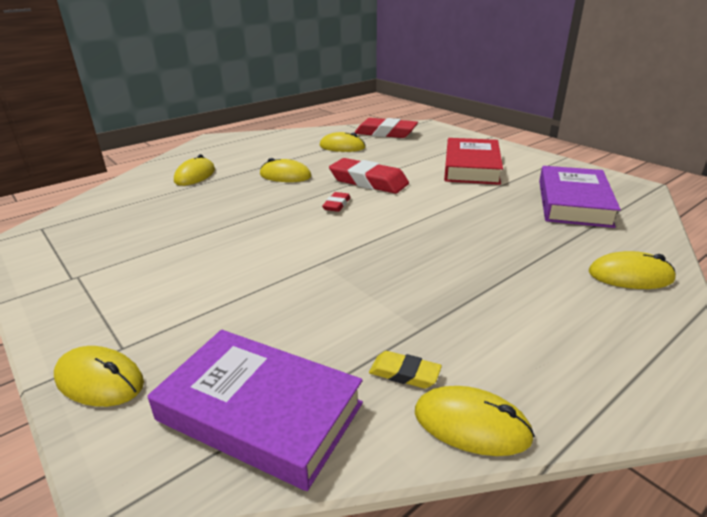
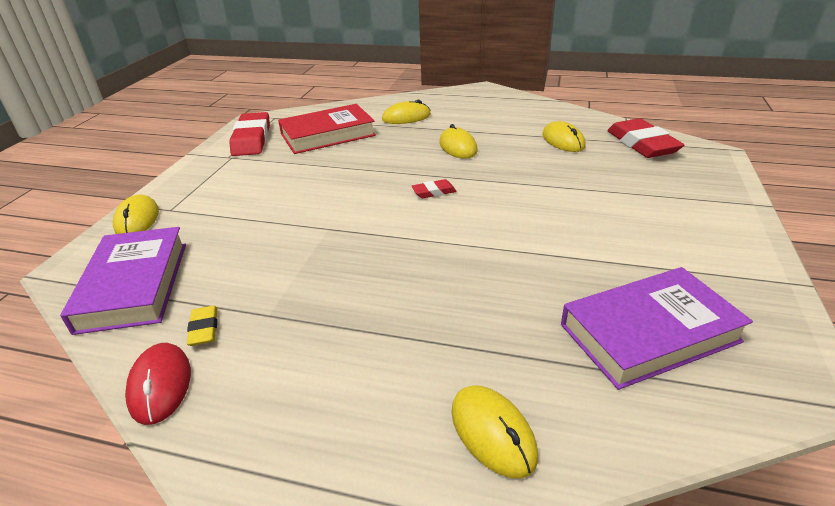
camera: 55 degrees right, 5 degrees up
red eraser [329,158,409,194] -> red eraser moved to [229,112,270,156]
yellow mouse [415,386,535,456] -> red mouse [125,343,191,425]
red book [444,138,503,185] -> red book moved to [278,104,376,154]

